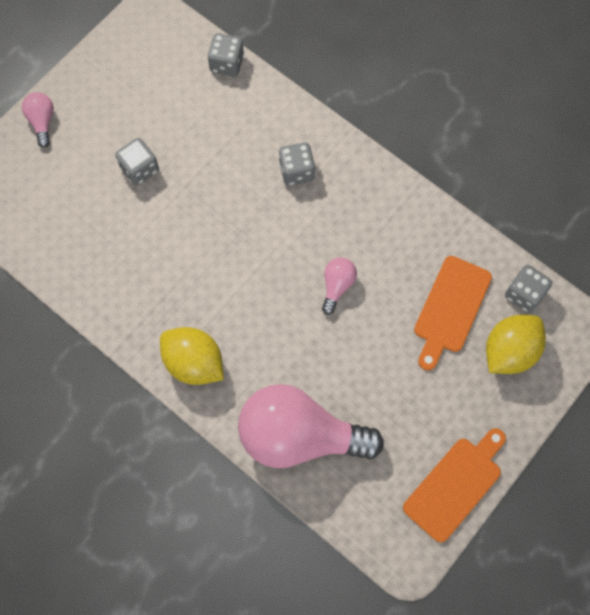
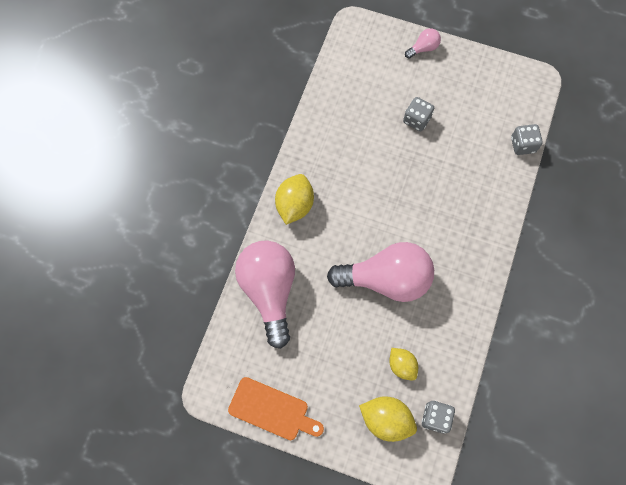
camera: 70 degrees right, 0 degrees up
grey dice [279,143,315,186] -> none
pink light bulb [322,258,357,315] -> pink light bulb [327,242,434,302], size x2.37
orange cutting board [414,256,492,370] -> yellow lemon [389,348,418,380]

